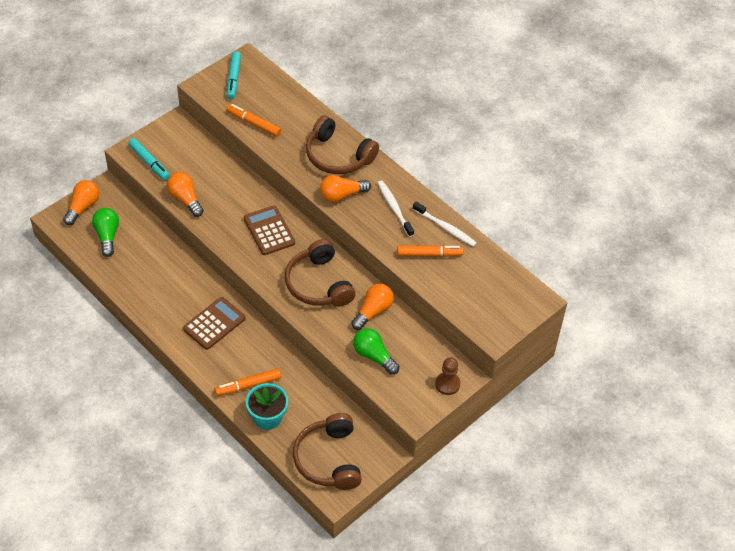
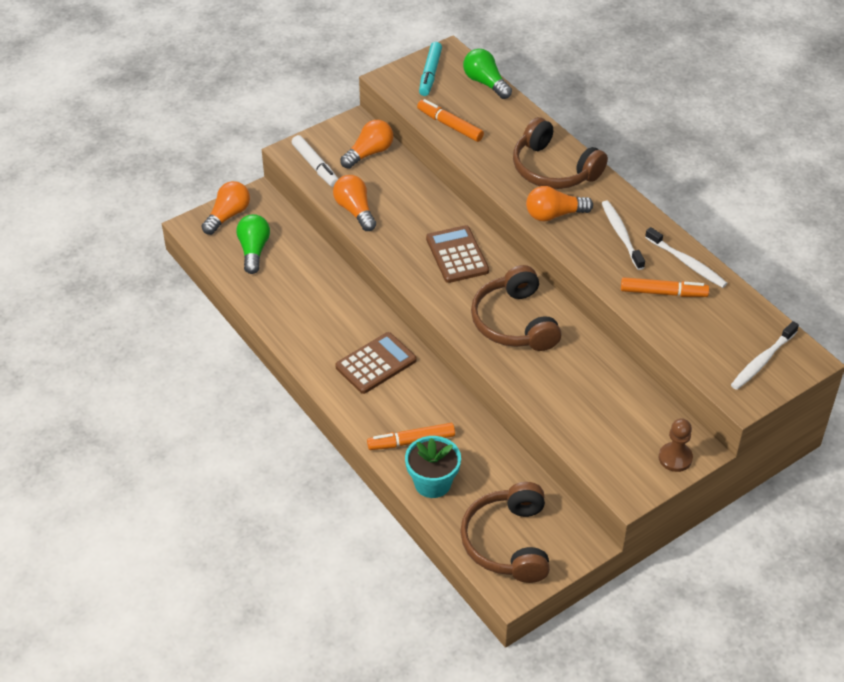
camera: 10 degrees right, 5 degrees down
turquoise marker [128,138,170,180] -> white marker [292,135,338,187]
orange light bulb [351,284,394,330] -> orange light bulb moved to [340,120,393,169]
green light bulb [353,328,399,375] -> green light bulb moved to [463,49,512,99]
none -> white toothbrush [731,321,799,390]

